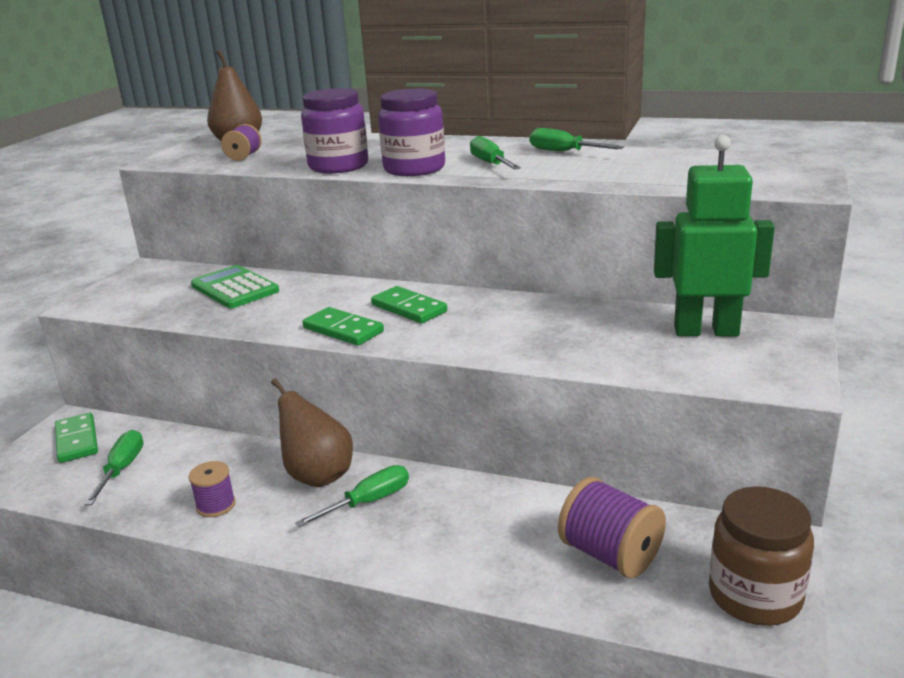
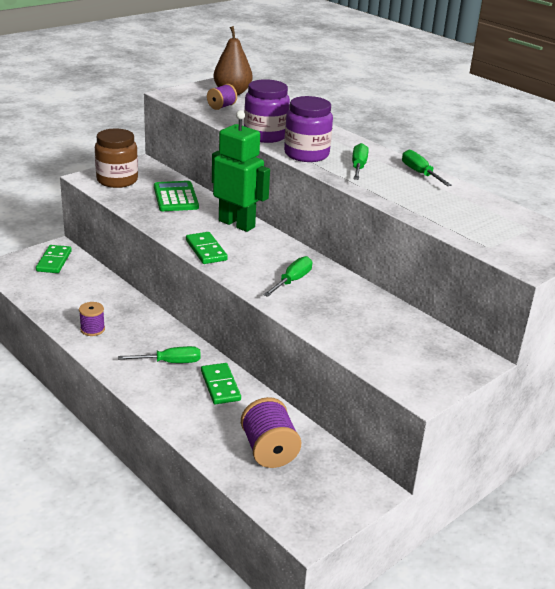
camera: 25 degrees right, 5 degrees up
green screwdriver [84,430,144,505] -> green screwdriver moved to [263,256,312,297]
brown pear [271,378,353,487] -> none
green domino [371,286,447,323] -> green domino moved to [201,363,241,404]
green robot [654,135,775,336] -> green robot moved to [212,110,270,232]
brown jar [709,486,814,626] -> brown jar moved to [95,129,138,188]

